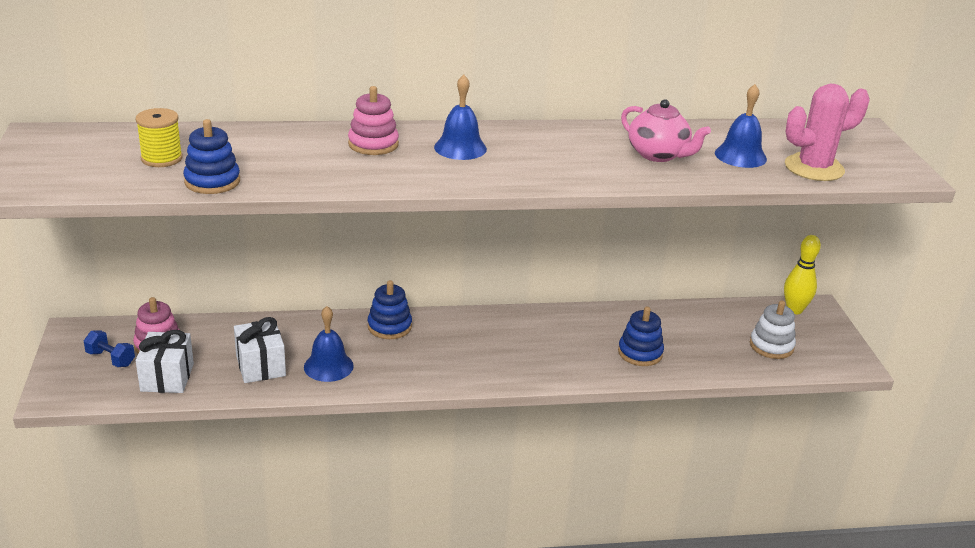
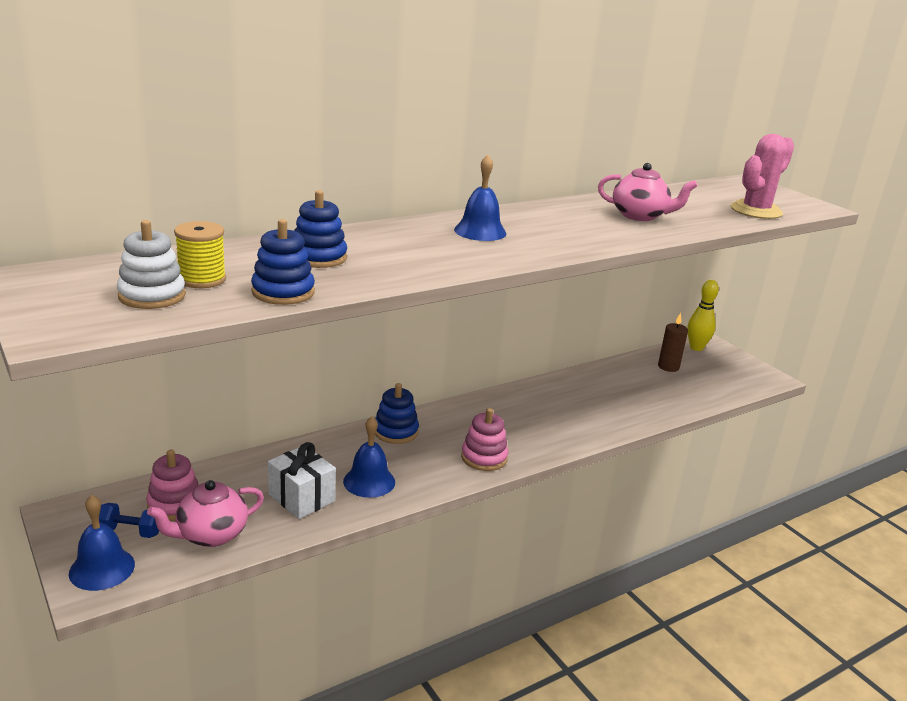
camera: 25 degrees left, 5 degrees down
white gift [135,330,194,393] -> pink teapot [147,480,264,547]
pink stacking toy [348,86,399,155] -> pink stacking toy moved to [461,408,508,471]
blue stacking toy [618,307,664,366] -> blue stacking toy moved to [294,190,347,268]
blue bell [715,84,767,168] -> blue bell moved to [69,495,135,591]
white stacking toy [750,300,796,359] -> white stacking toy moved to [117,220,186,309]
none -> brown candle [658,313,688,372]

